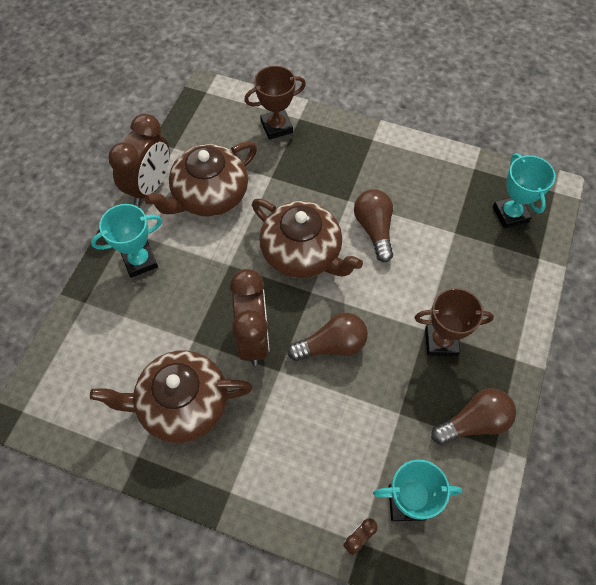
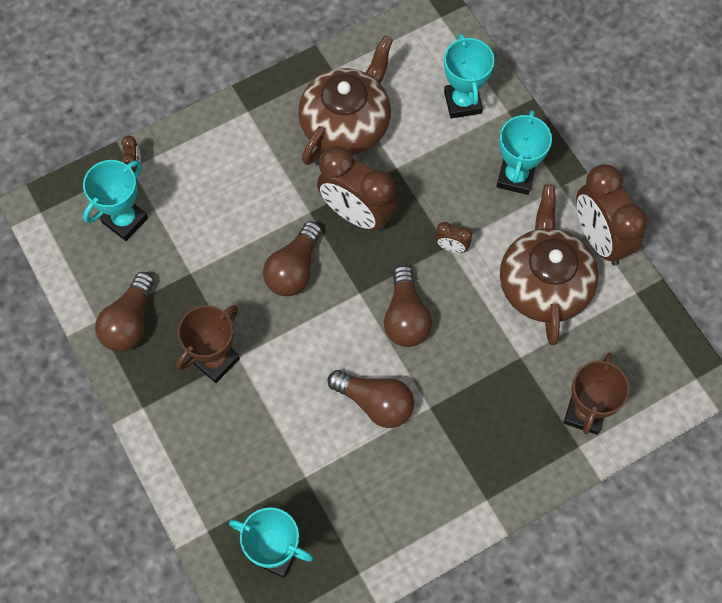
camera: 130 degrees right, 5 degrees up
brown teapot [252,199,363,278] -> brown light bulb [384,265,432,347]
none -> brown clock [435,222,472,253]
none -> turquoise trophy [444,34,495,118]

